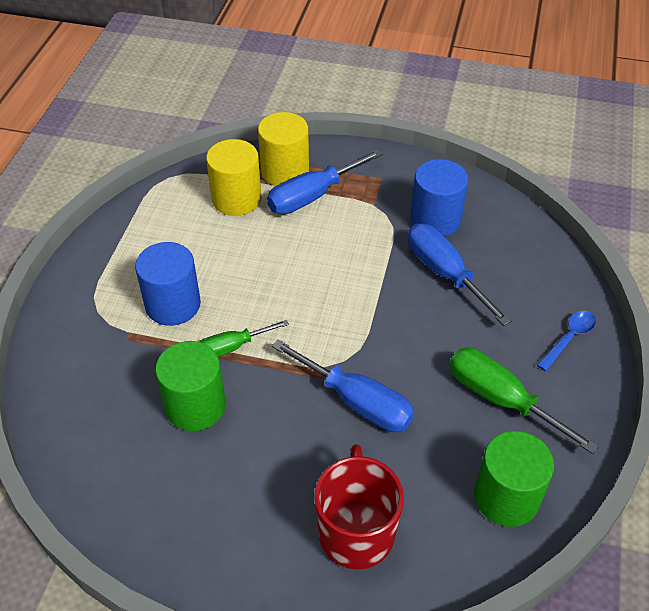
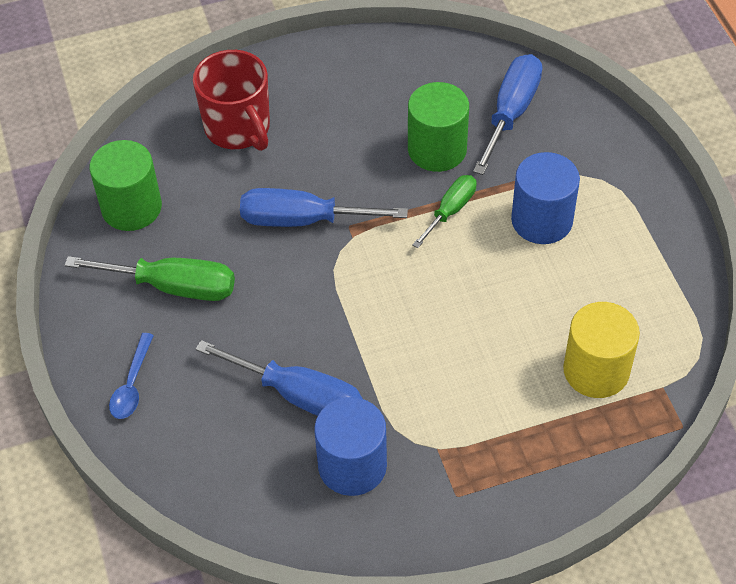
camera: 150 degrees right, 5 degrees up
yellow cylinder [258,112,309,186] -> none
blue screwdriver [267,149,383,214] -> blue screwdriver moved to [473,54,542,175]

